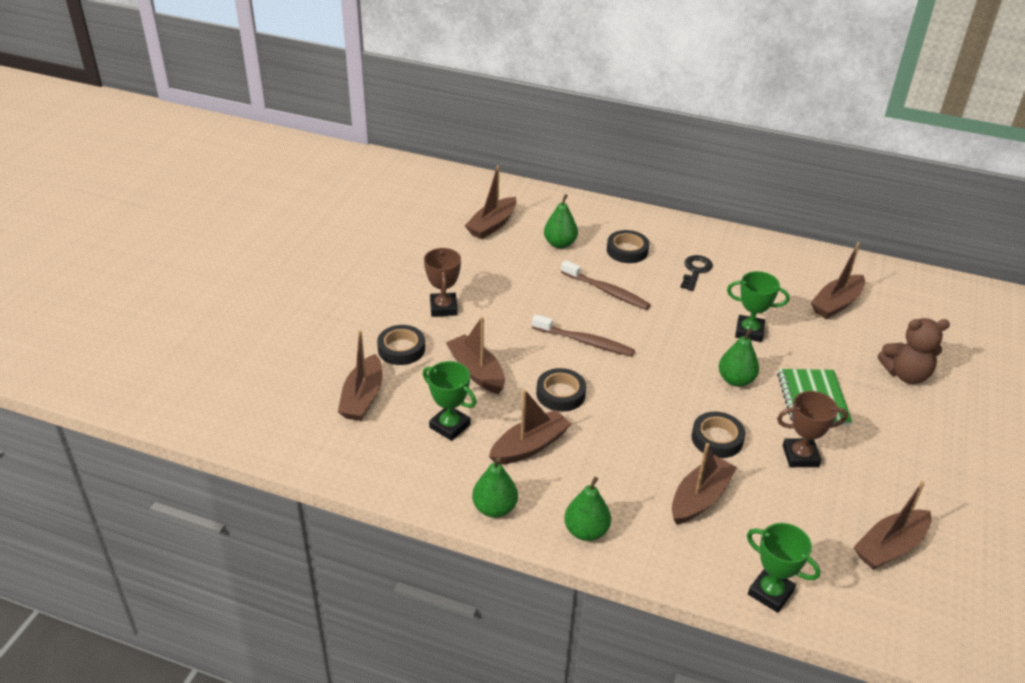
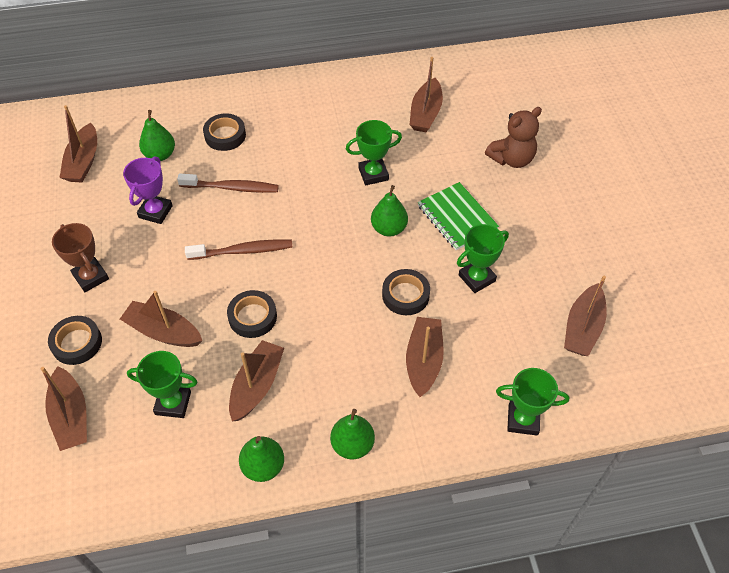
camera: 30 degrees left, 15 degrees up
black key [680,255,713,291] -> none
brown trophy [777,391,848,467] -> green trophy [457,224,509,293]
none -> purple trophy [123,156,173,224]

